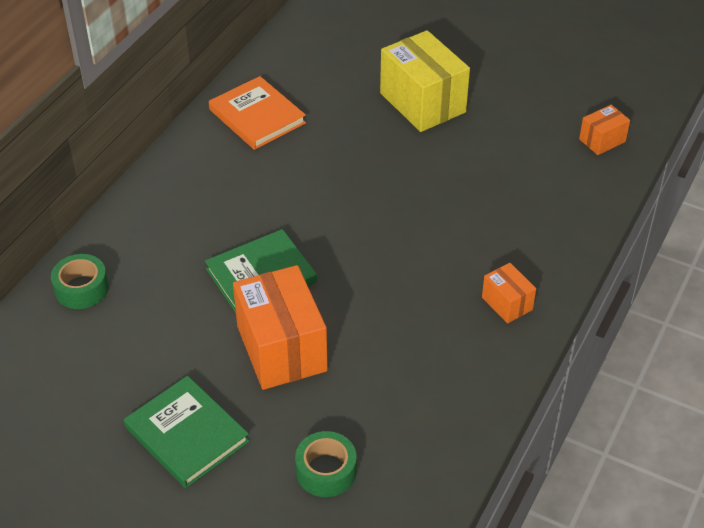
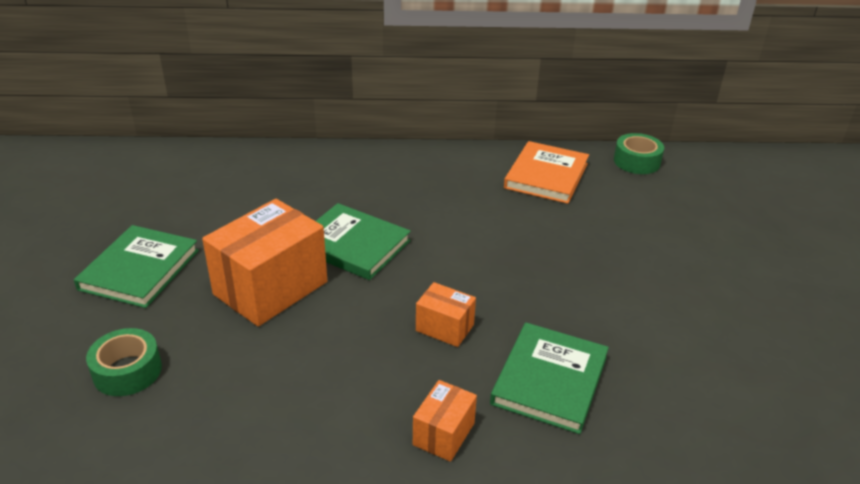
camera: 60 degrees right, 10 degrees down
green tape [51,254,109,309] -> green tape moved to [614,133,664,174]
yellow box [380,30,470,132] -> none
orange box [579,105,630,155] -> orange box moved to [416,282,476,347]
none -> green book [490,323,609,434]

